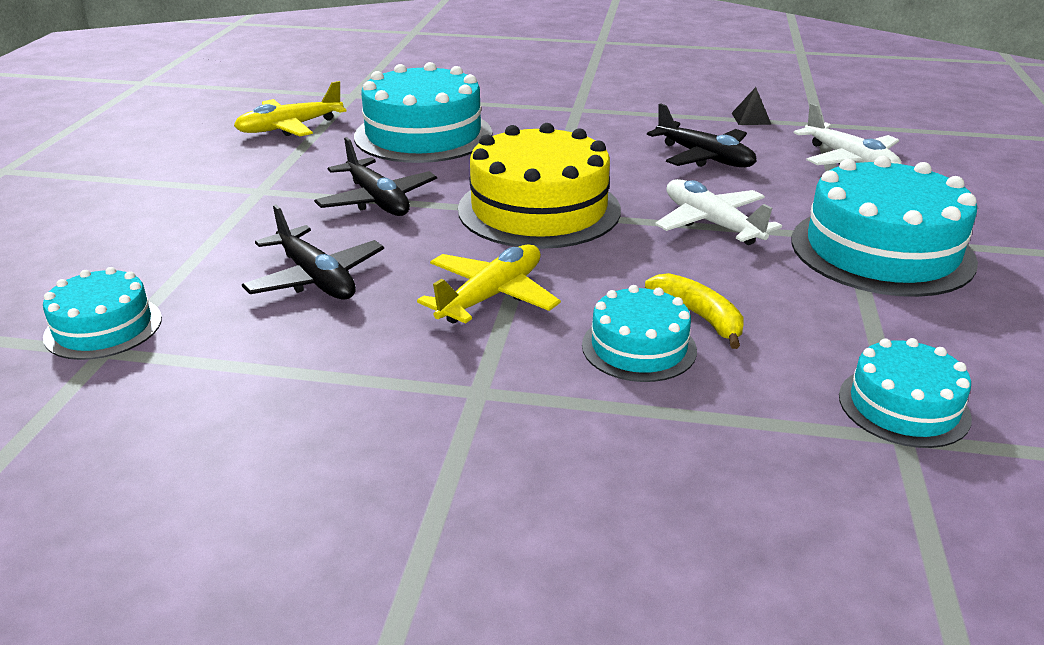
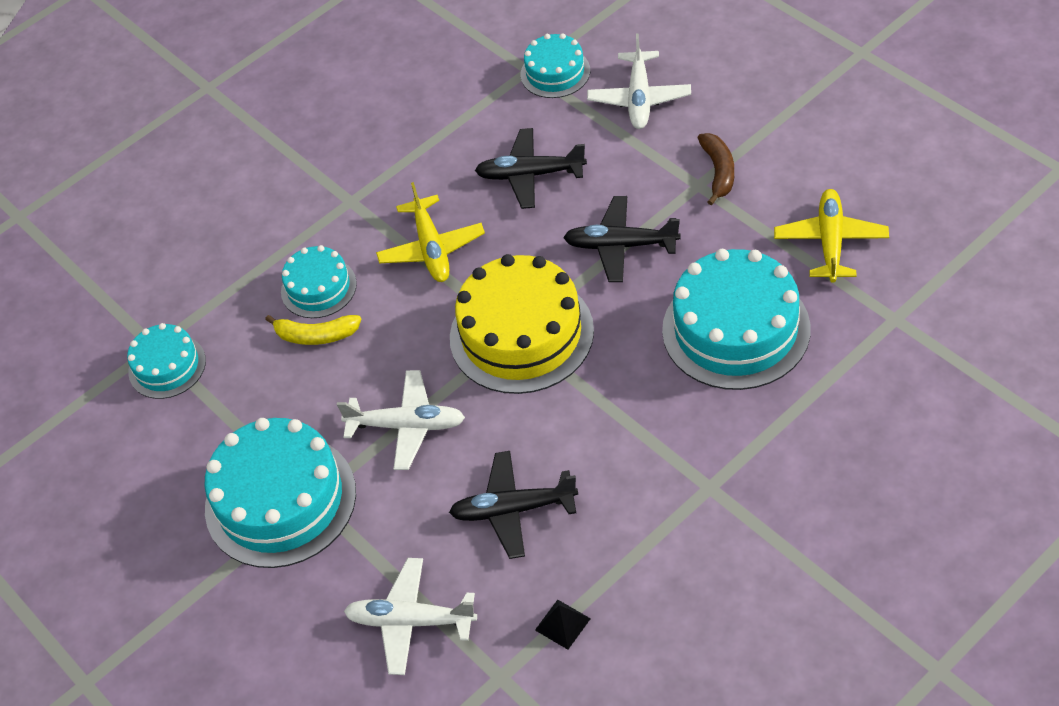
camera: 135 degrees right, 20 degrees up
none -> white plane [587,33,691,129]
none -> brown banana [698,133,734,206]

